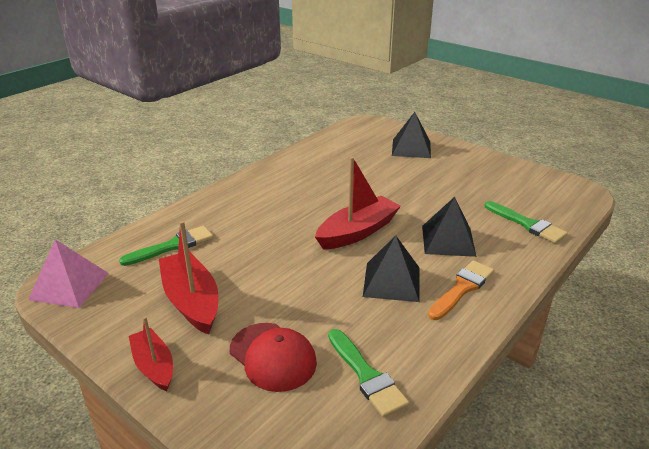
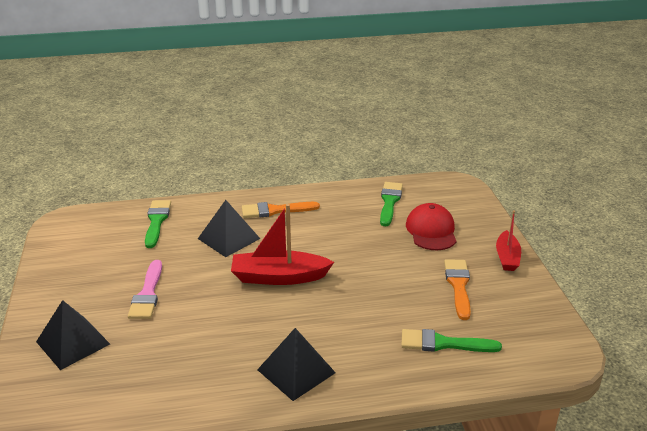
camera: 140 degrees left, 0 degrees up
pink pyramid [28,240,109,308] -> none
red boat [159,221,218,335] -> orange brush [444,259,471,320]
black pyramid [363,236,420,302] -> black pyramid moved to [257,328,336,401]
none -> pink brush [128,260,162,319]

